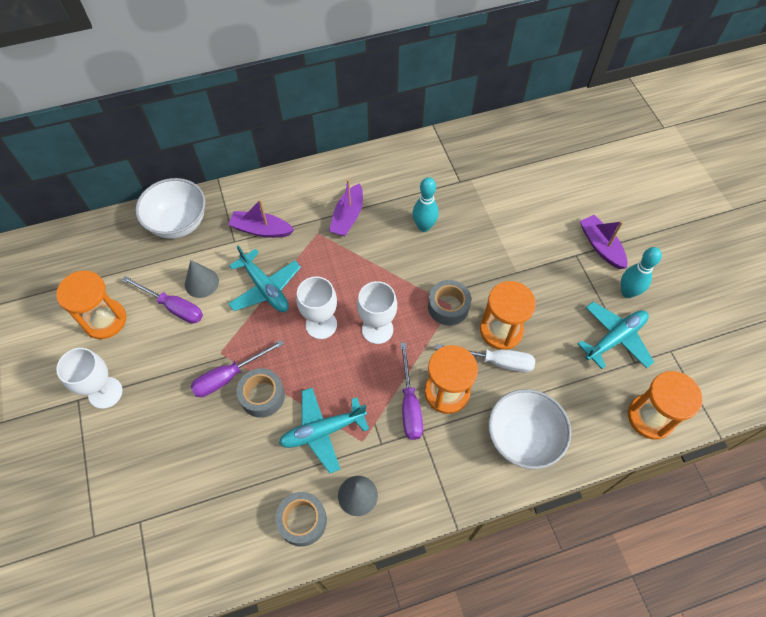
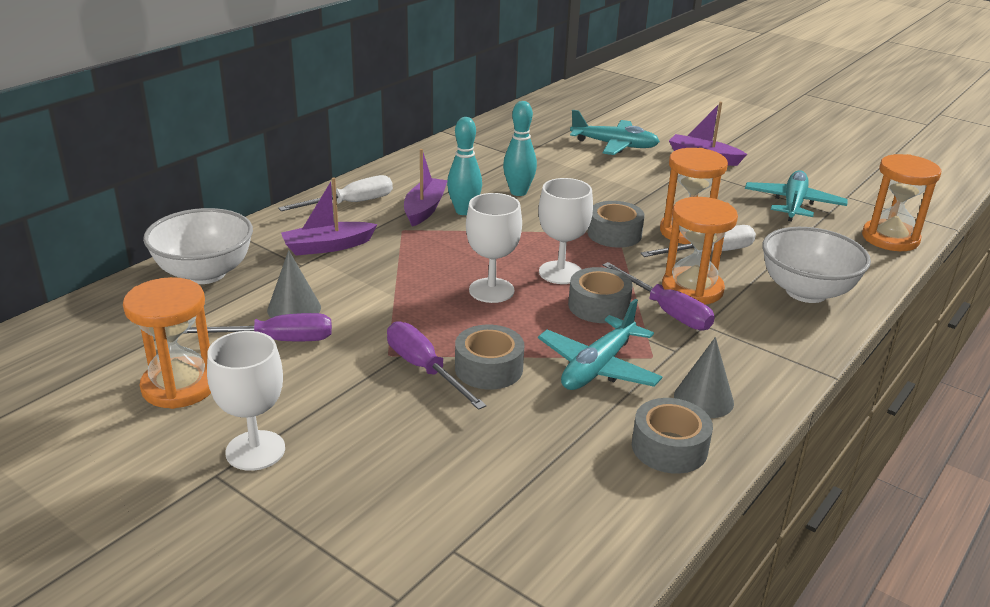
camera: 35 degrees left, 30 degrees down
purple screwdriver [190,340,284,397] -> purple screwdriver turned 120 degrees clockwise [387,321,486,410]
turquoise plane [228,246,301,312] -> turquoise plane moved to [570,110,660,155]
purple boat [329,179,363,236] -> purple boat turned 150 degrees counterclockwise [404,149,447,227]
turquoise bowling pin [621,247,662,298] -> turquoise bowling pin moved to [447,117,482,215]
none -> white screwdriver [278,175,393,211]
none -> grey tape [568,267,633,323]

